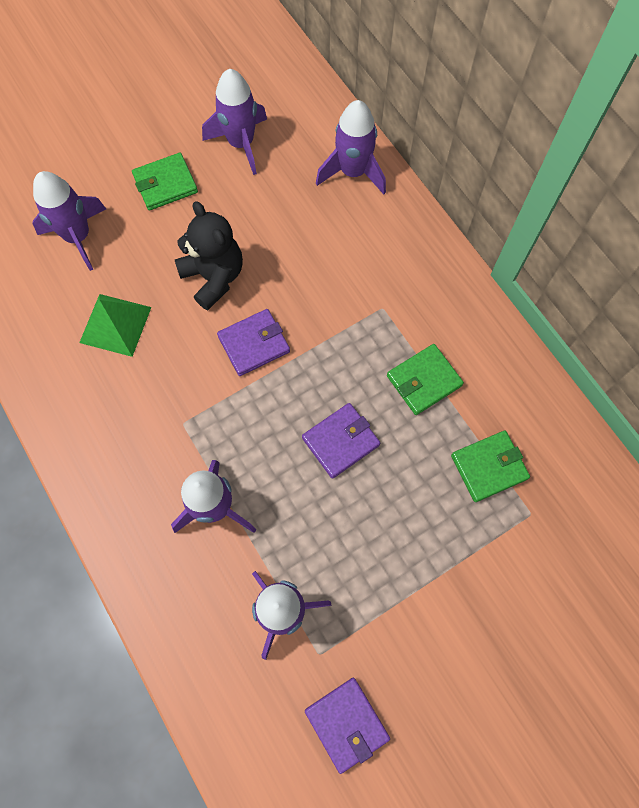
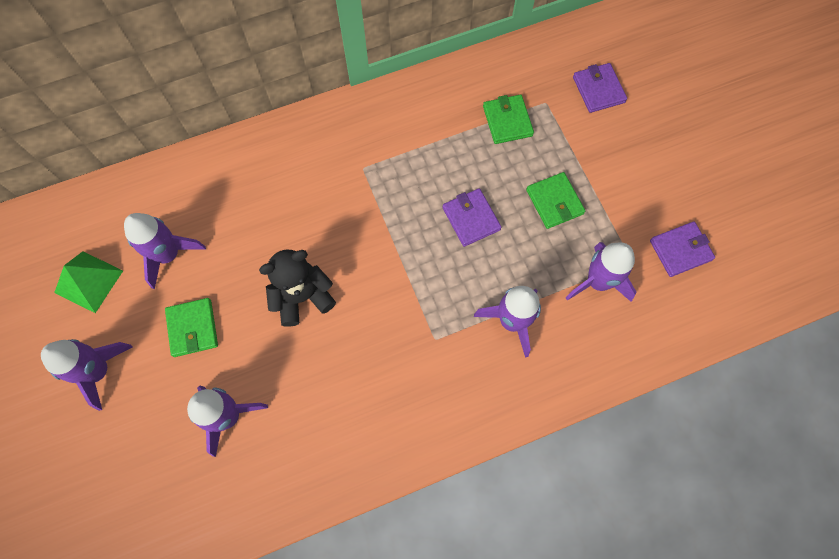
camera: 80 degrees left, 0 degrees up
green pyramid [79,294,152,357] -> green pyramid moved to [54,251,123,313]
purple wallet [217,309,290,376] -> purple wallet moved to [573,63,627,113]
purple rocket [316,100,386,194] -> purple rocket moved to [41,339,132,411]
green wallet [387,344,464,415] -> green wallet moved to [526,172,585,229]

